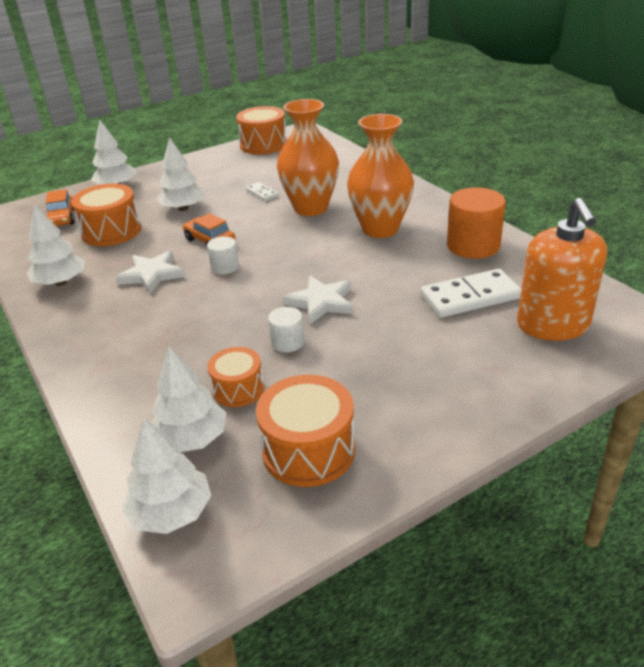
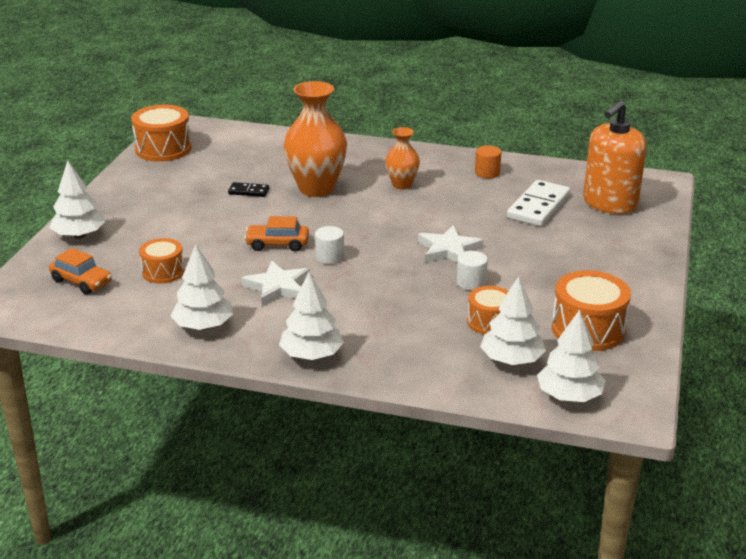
camera: 45 degrees left, 5 degrees down
orange drum [71,183,141,246] -> orange drum [139,238,184,283], size x0.62
white tree [156,137,205,211] -> white tree moved to [279,272,344,360]
white domino [246,182,279,201] -> black domino [228,182,269,197]
orange vase [347,114,414,238] -> orange vase [385,127,420,189], size x0.55
orange cylinder [447,187,506,259] -> orange cylinder [475,146,501,178], size x0.53
orange soap dispenser [517,198,607,341] -> orange soap dispenser turned 90 degrees clockwise [583,101,647,214]

